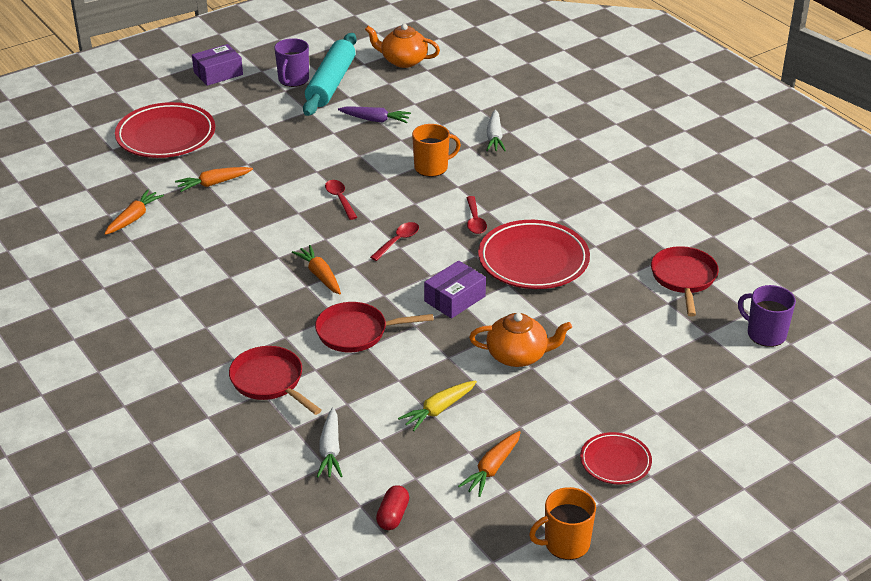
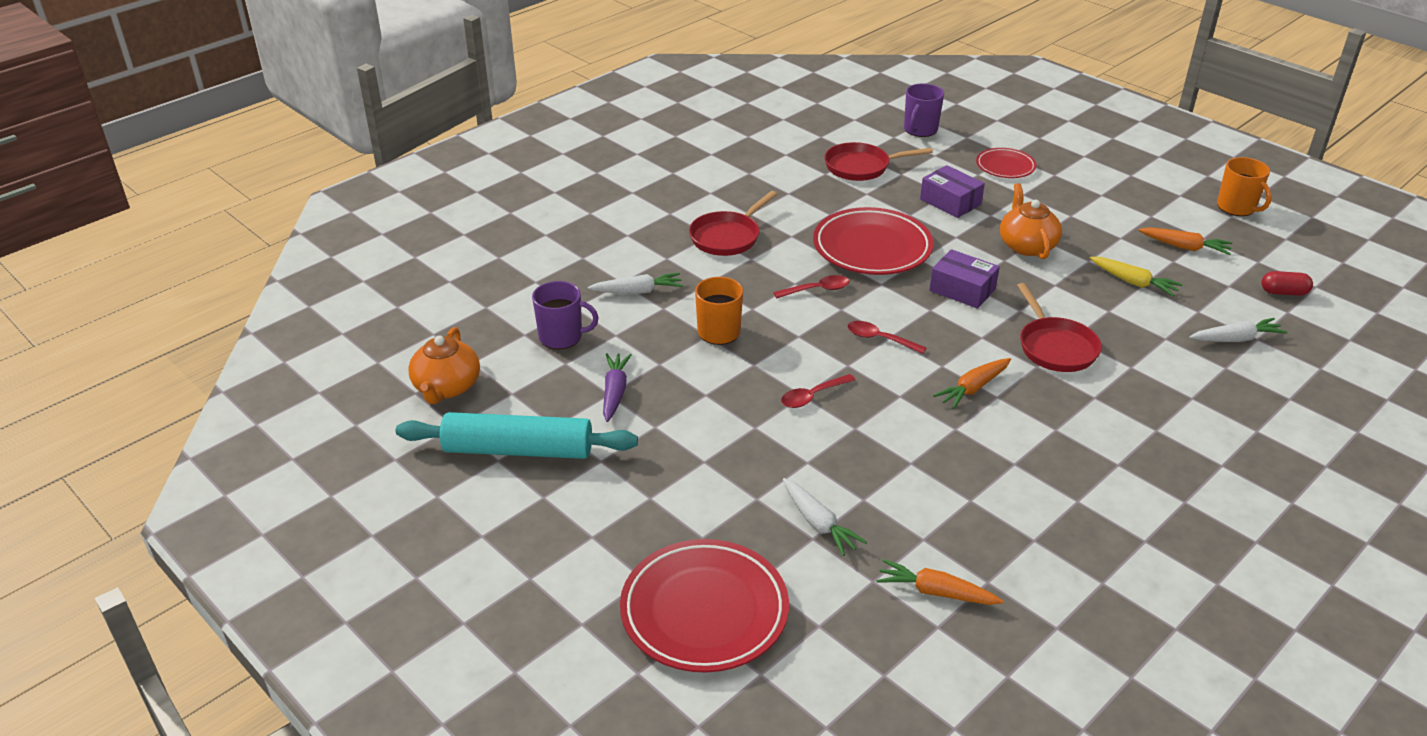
camera: 100 degrees left, 0 degrees up
orange carrot [175,167,253,192] -> white carrot [783,478,867,556]
purple box [192,44,243,86] -> purple box moved to [920,165,985,218]
red pan [229,346,321,415] -> red pan moved to [689,191,777,256]
purple mug [274,38,309,87] -> purple mug moved to [532,281,599,349]
red plate [580,432,652,484] -> red plate moved to [976,148,1036,178]

